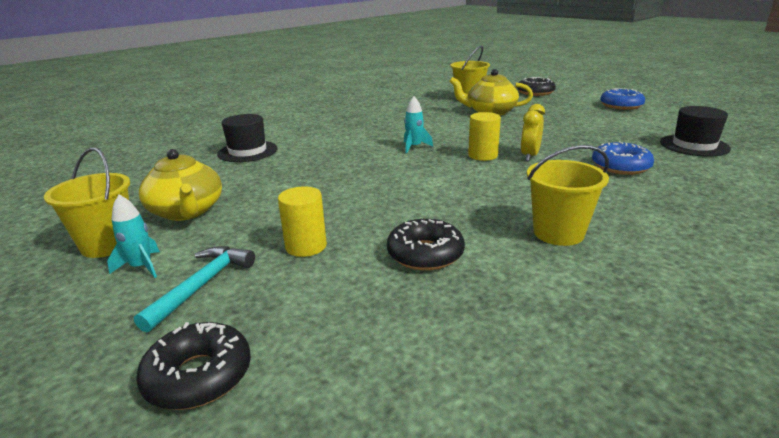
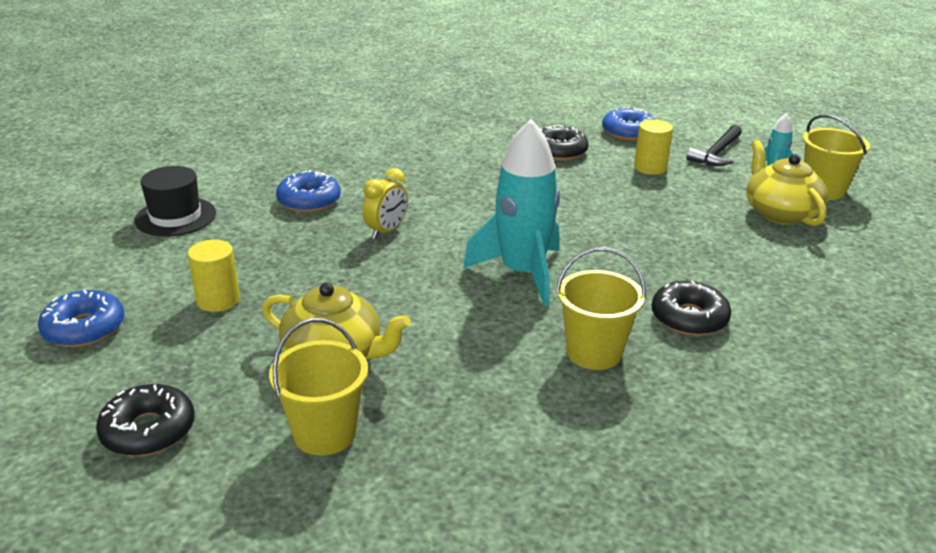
camera: 170 degrees left, 5 degrees up
turquoise hammer [134,246,255,333] -> black hammer [687,125,742,166]
black donut [136,322,251,410] -> black donut moved to [651,281,731,336]
black hat [217,114,277,162] -> none
turquoise rocket [404,96,433,153] -> turquoise rocket [463,119,560,306], size x2.21
yellow cylinder [468,112,501,161] -> yellow cylinder moved to [188,239,240,312]
yellow bucket [527,145,609,246] -> yellow bucket moved to [556,247,646,370]
none -> blue donut [602,107,656,141]

